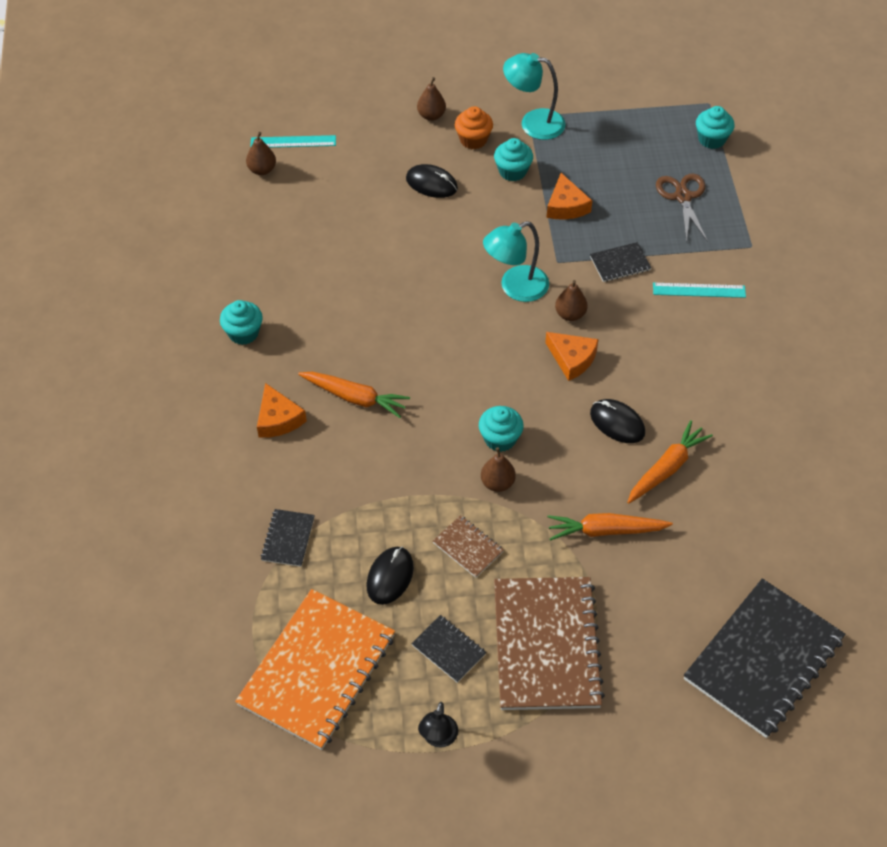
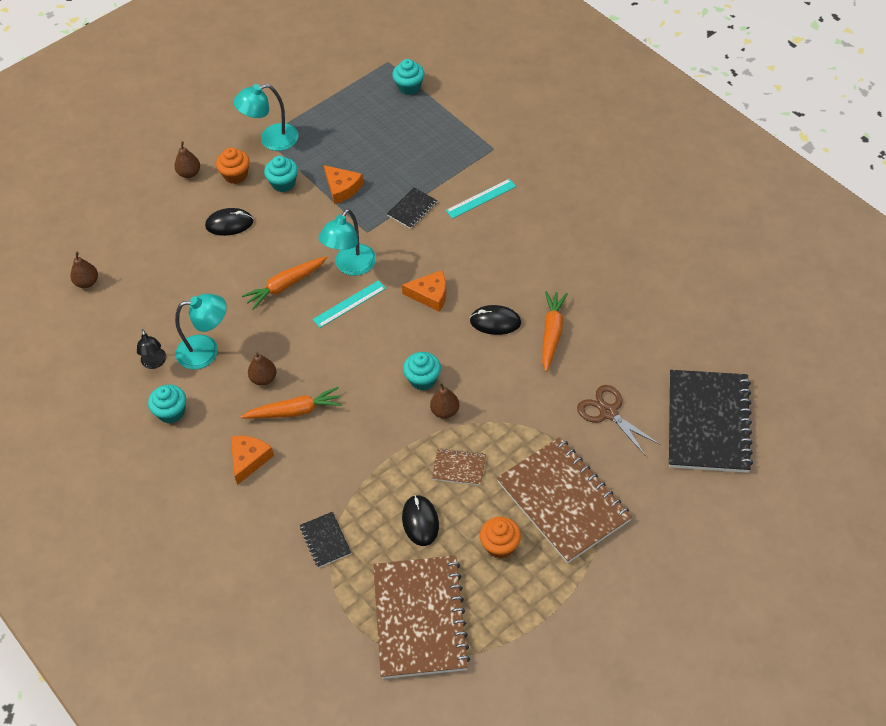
camera: 30 degrees left, 0 degrees up
orange notebook [235,589,395,750] -> brown notebook [373,555,470,679]
turquoise ruler [250,135,336,148] -> turquoise ruler moved to [312,280,386,328]
orange cheese [257,383,307,438] -> orange cheese turned 105 degrees counterclockwise [231,436,274,485]
black notebook [412,615,486,683] -> orange cupcake [480,517,521,559]
black lamp [418,702,458,748] -> black lamp moved to [137,329,167,369]
orange carrot [548,513,673,540] -> orange carrot moved to [242,256,327,310]
brown pear [555,280,587,321] -> brown pear moved to [248,352,277,386]
brown scissors [656,173,708,242] -> brown scissors moved to [577,385,659,456]
none -> turquoise lamp [175,294,227,369]

